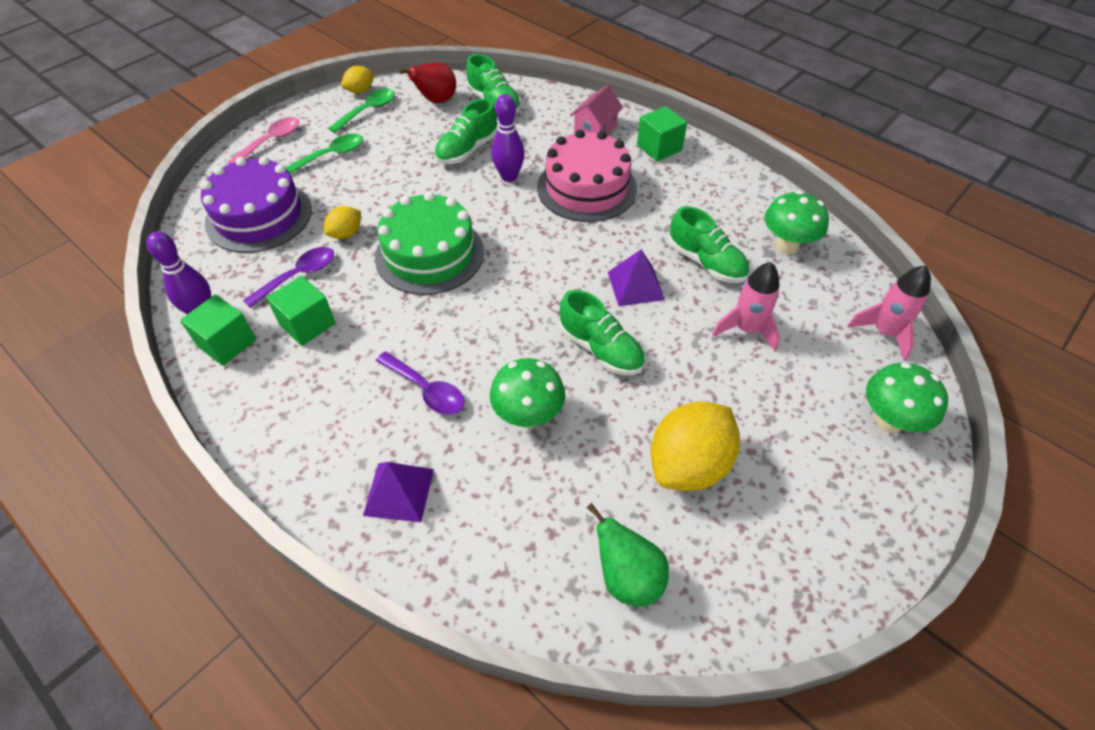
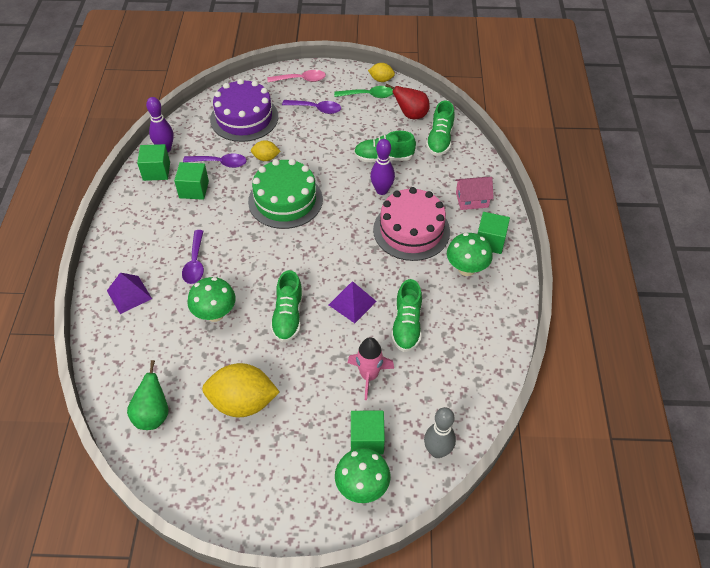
camera: 50 degrees right, 0 degrees up
green spoon [285,134,363,174] -> purple spoon [282,100,341,114]
green mushroom [765,191,829,254] -> green mushroom moved to [447,233,493,276]
pink rocket [847,266,931,361] -> grey bowling pin [424,407,456,458]
none -> green cube [351,411,385,454]

